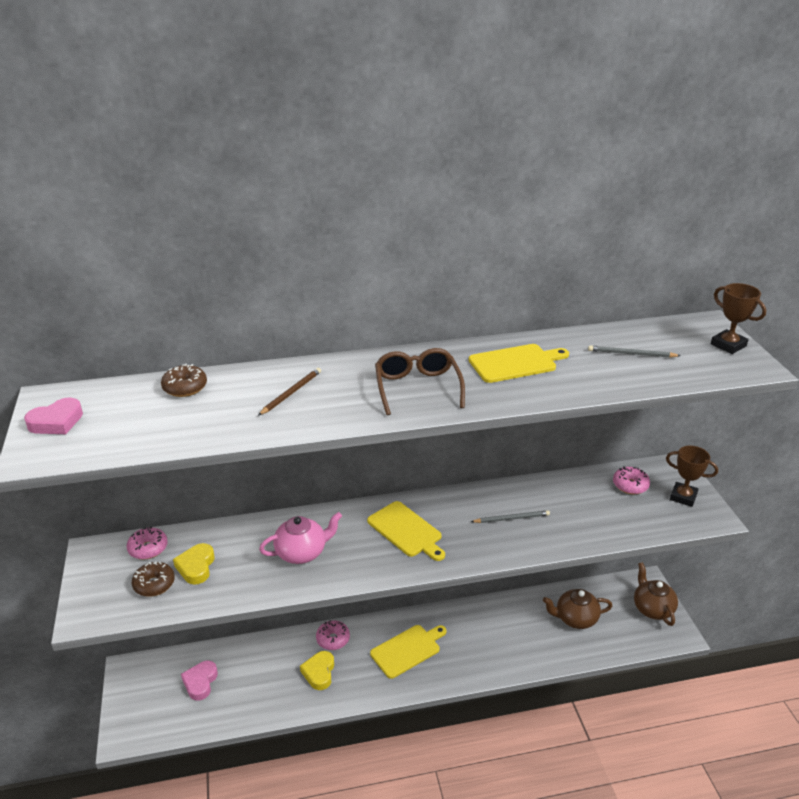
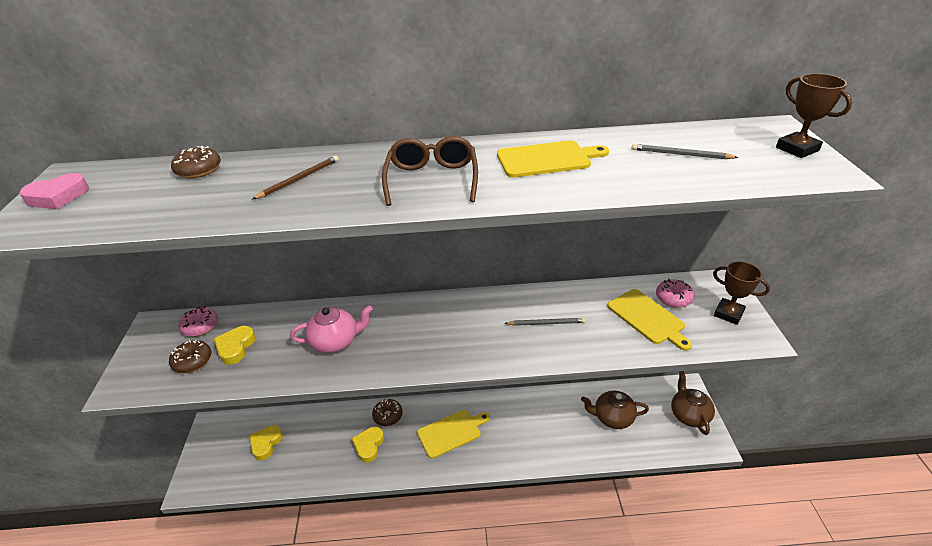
camera: 10 degrees right, 5 degrees up
pink heart [181,661,218,700] -> yellow heart [250,425,283,461]
pink donut [316,620,350,650] -> brown donut [372,399,403,426]
yellow cutting board [367,501,445,561] -> yellow cutting board moved to [607,289,692,351]

